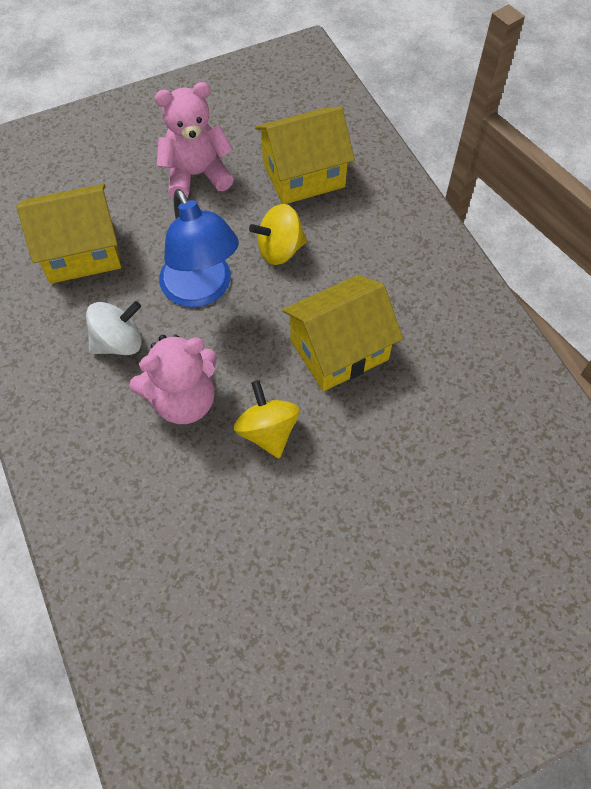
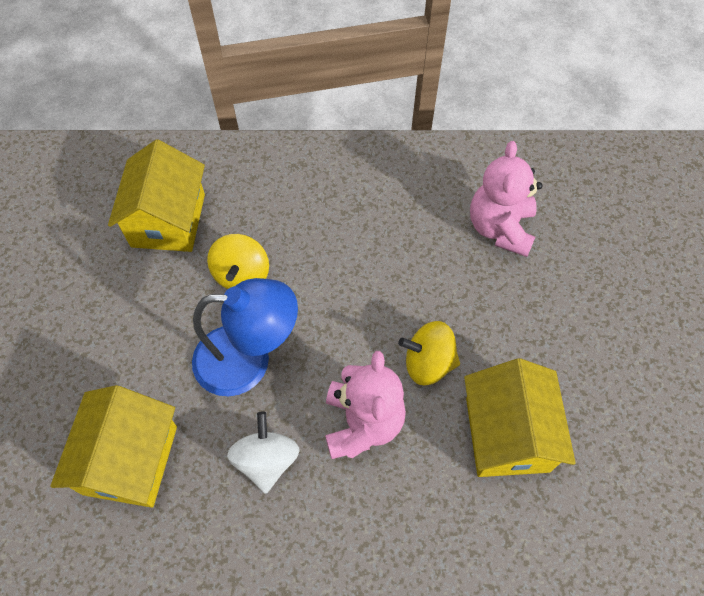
camera: 65 degrees left, 0 degrees up
pink teddy bear [155,82,234,199] -> pink teddy bear moved to [470,141,543,257]
yellow house [282,275,403,392] -> yellow house moved to [464,358,576,477]

